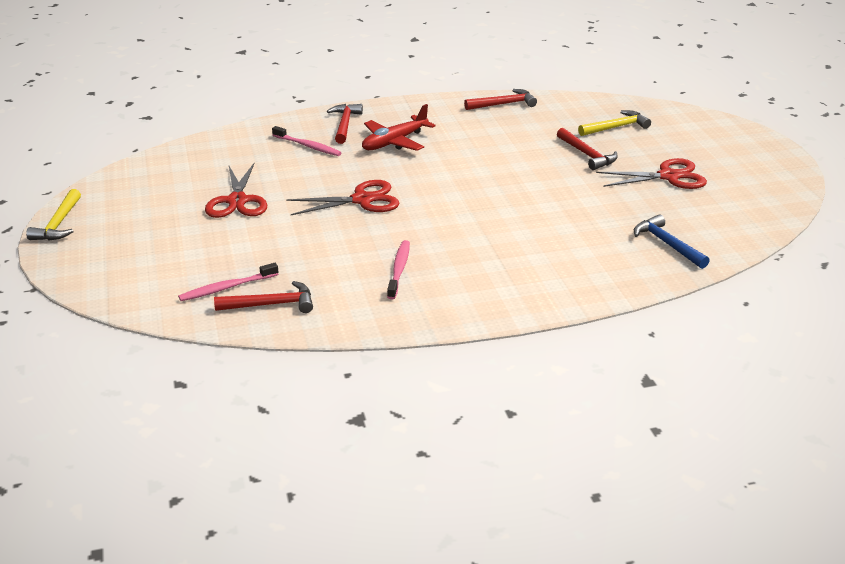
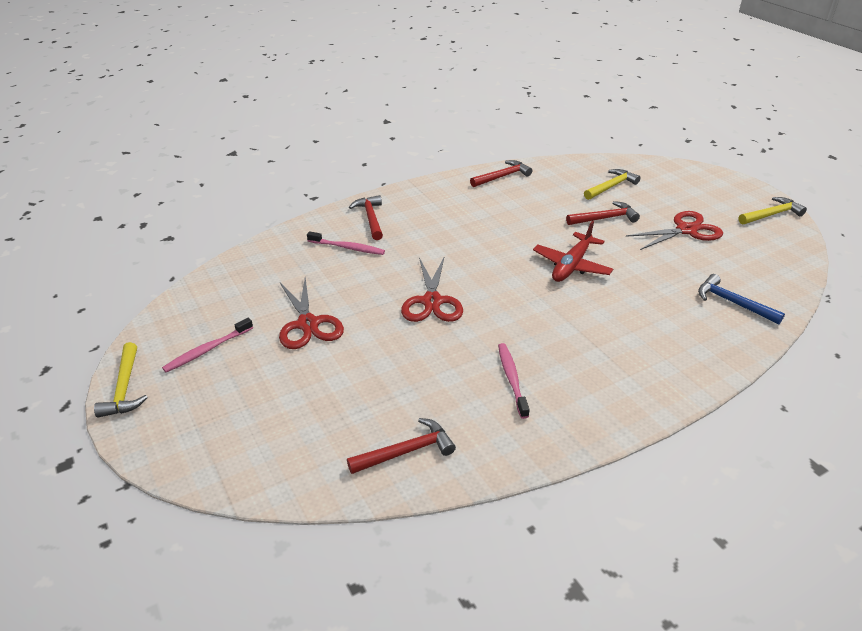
camera: 15 degrees left, 5 degrees up
pink toothbrush [178,263,278,301] -> pink toothbrush moved to [162,318,253,372]
red scissors [286,180,400,215] -> red scissors turned 120 degrees clockwise [401,258,463,322]
red plane [362,104,436,151] -> red plane moved to [533,221,613,282]
red hammer [557,128,618,170] -> red hammer turned 60 degrees counterclockwise [566,201,640,225]
none -> yellow hammer [739,197,807,224]

